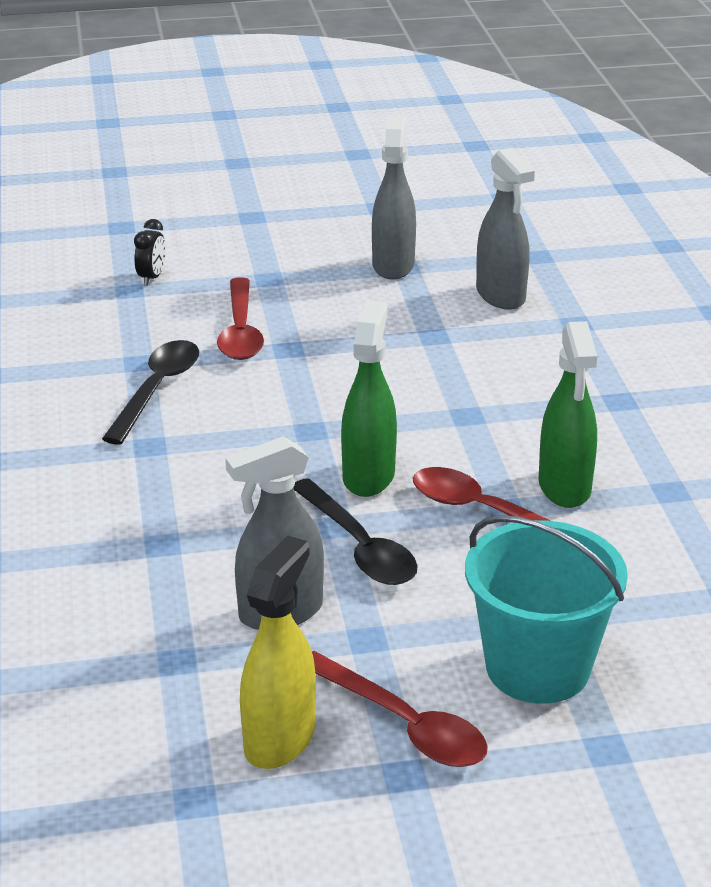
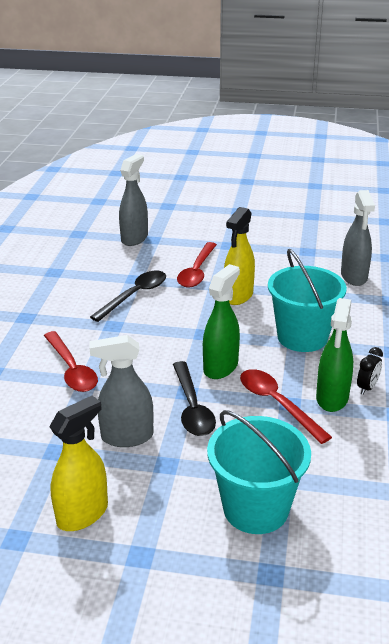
camera: 20 degrees right, 0 degrees up
black clock [134,219,166,286] -> black clock moved to [357,347,383,395]
red spoon [312,651,488,767] -> red spoon moved to [44,331,98,392]
grey spray bottle [372,116,416,280] -> grey spray bottle moved to [119,154,148,246]
none -> yellow spray bottle [224,207,255,305]
none -> turquoise bucket [268,249,347,352]

